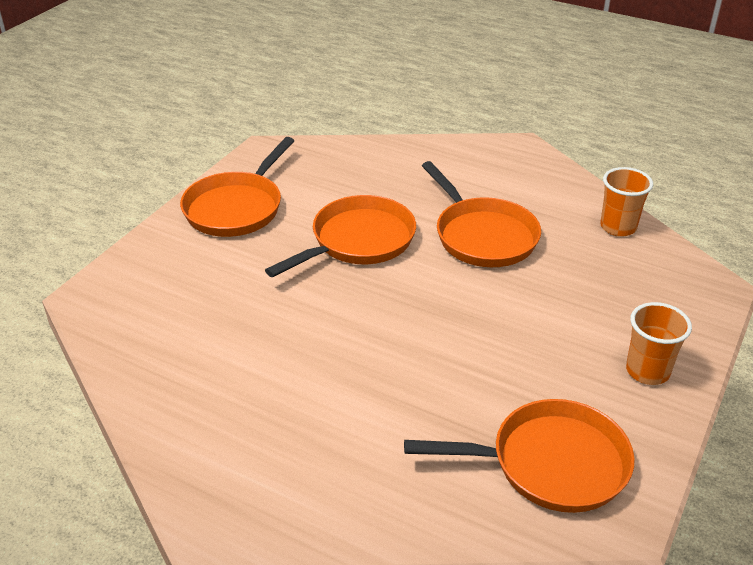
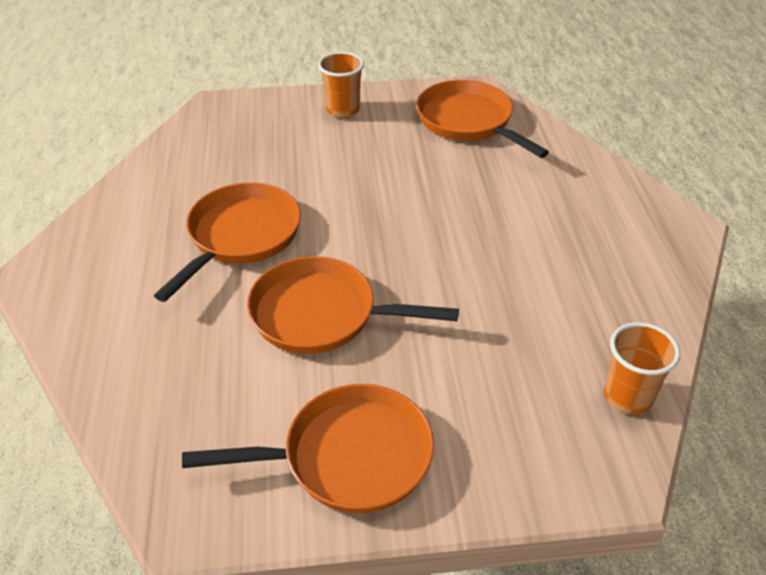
camera: 125 degrees left, 5 degrees up
orange cup [600,167,653,237] -> orange cup moved to [604,322,680,414]

